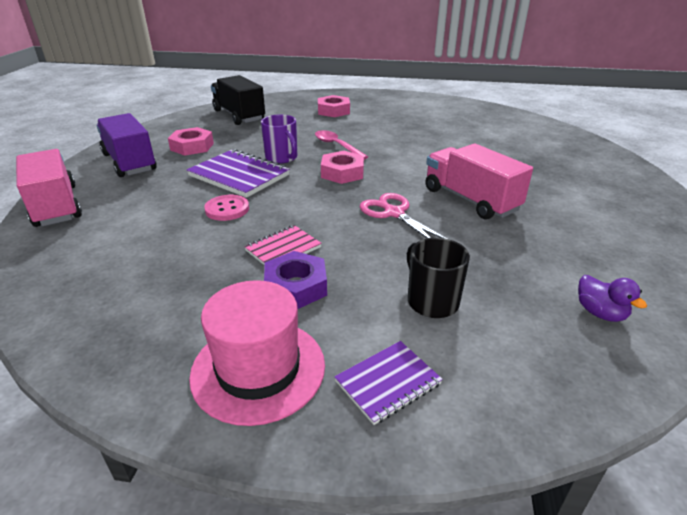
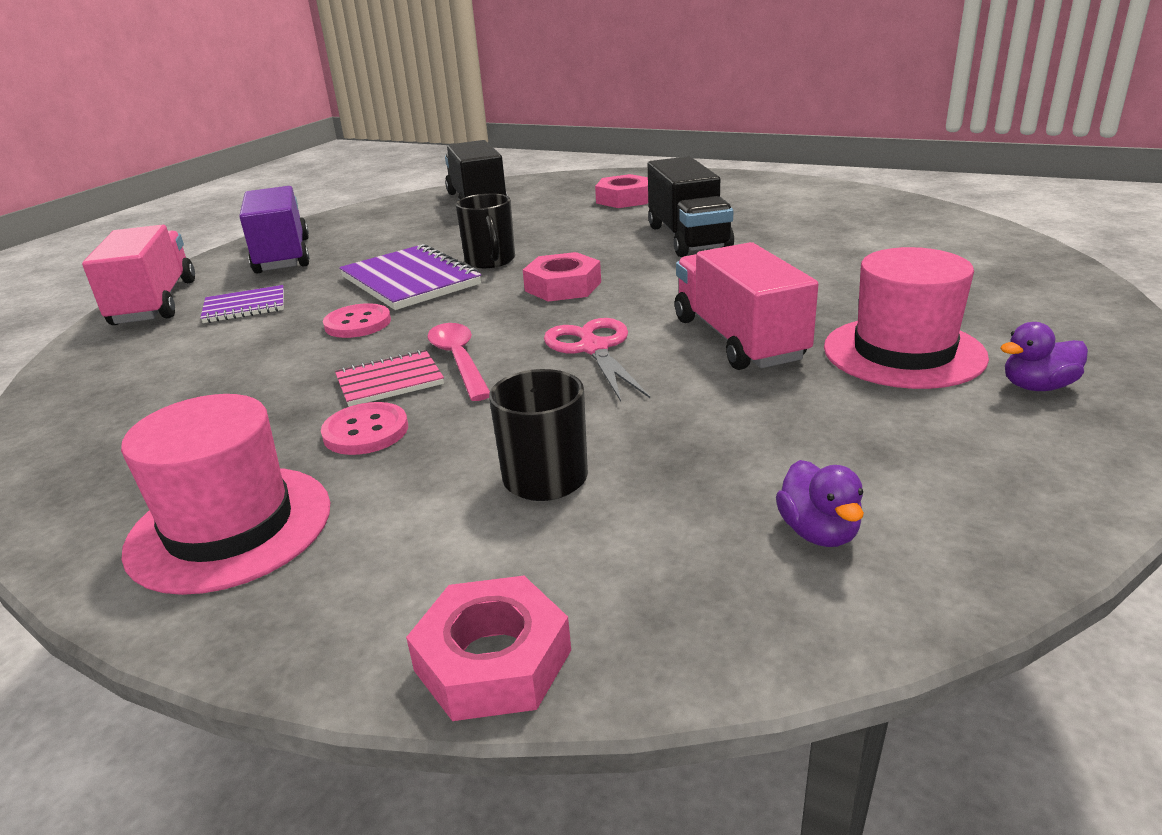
camera: 20 degrees right, 5 degrees down
pink nut [168,127,214,156] -> pink nut moved to [406,576,571,721]
purple mug [261,115,297,164] -> black mug [456,193,515,268]
purple nut [264,251,327,309] -> pink button [321,402,408,455]
pink spoon [315,130,368,160] -> pink spoon moved to [427,323,490,401]
purple notebook [334,341,443,425] -> purple notebook moved to [200,285,284,323]
none -> black truck [648,156,734,257]
none -> pink hat [824,247,989,389]
none -> purple duck [1000,322,1088,391]

